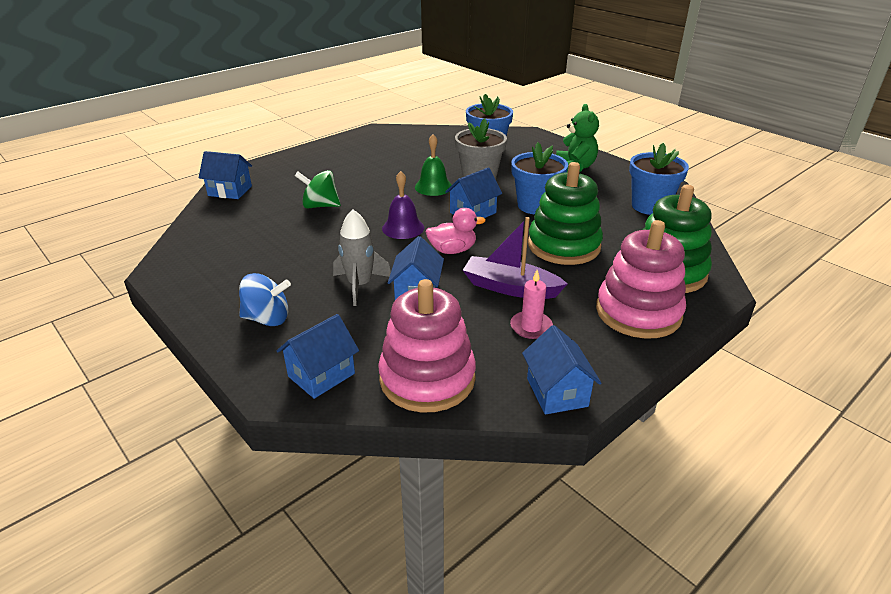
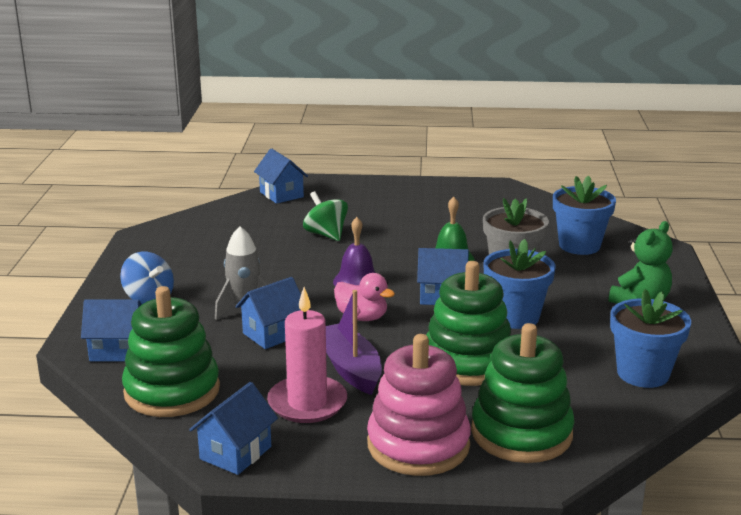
camera: 45 degrees right, 10 degrees down
pink stacking toy [378,279,476,413] -> green stacking toy [122,286,220,417]
pink candle [510,270,553,339] -> pink candle [267,287,347,423], size x1.69

